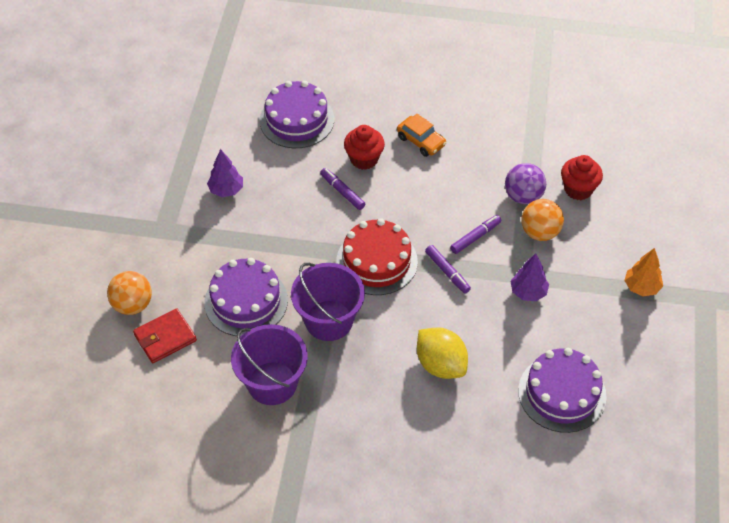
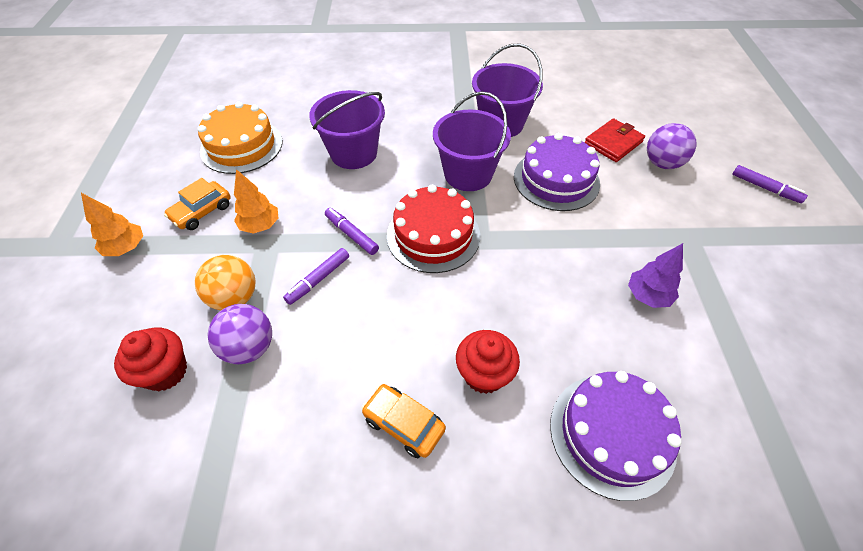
camera: 170 degrees right, 0 degrees up
orange ball [107,271,152,315] -> purple ball [647,123,697,169]
purple marker [320,168,365,210] -> purple marker moved to [732,165,808,203]
yellow lemon [417,327,468,379] -> purple bucket [309,90,385,169]
purple tree [511,253,549,301] -> orange tree [234,169,279,234]
purple cake [518,348,607,433] -> orange cake [198,102,283,174]
none -> orange car [164,178,231,230]

